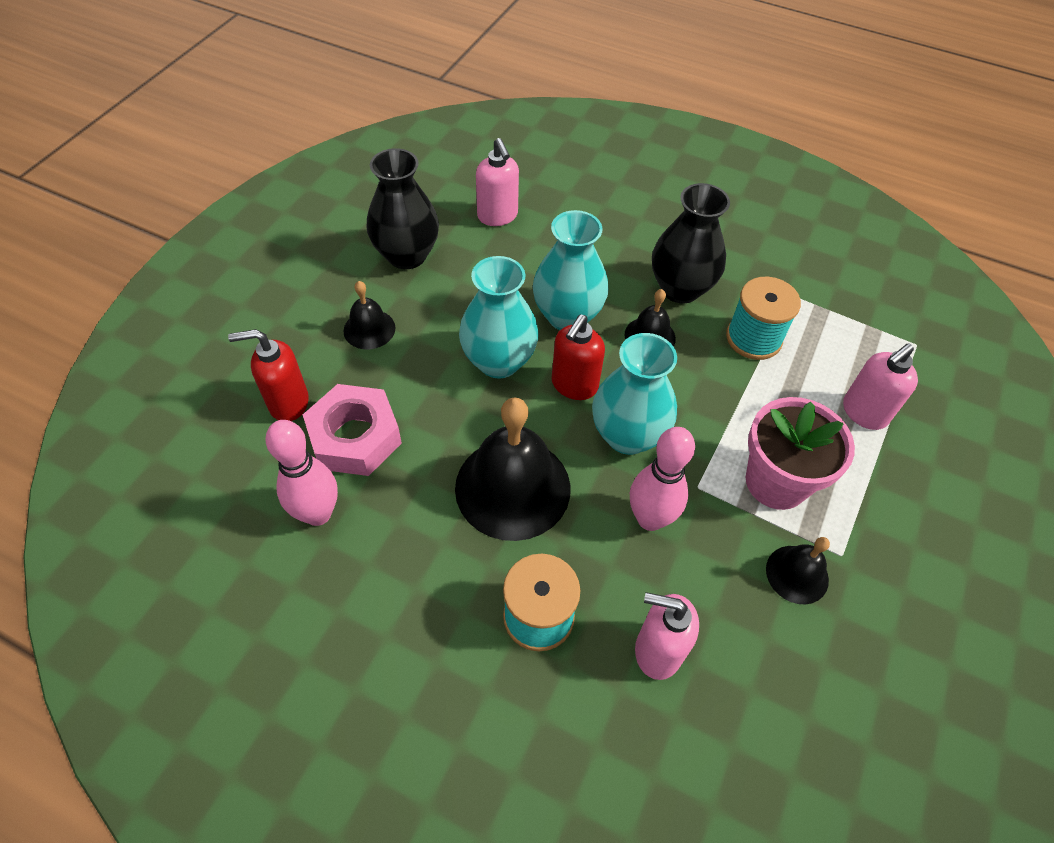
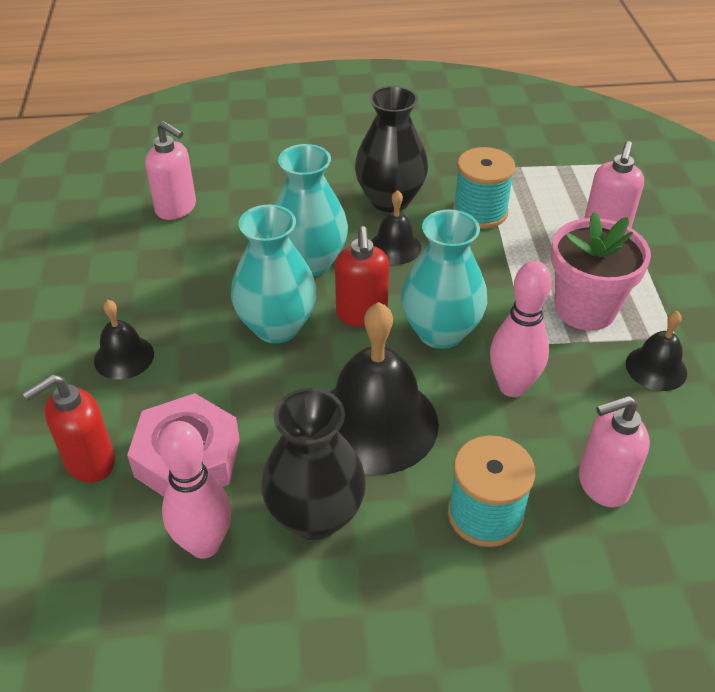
camera: 30 degrees left, 10 degrees down
black vase [367,148,439,269] -> black vase moved to [261,388,366,540]

